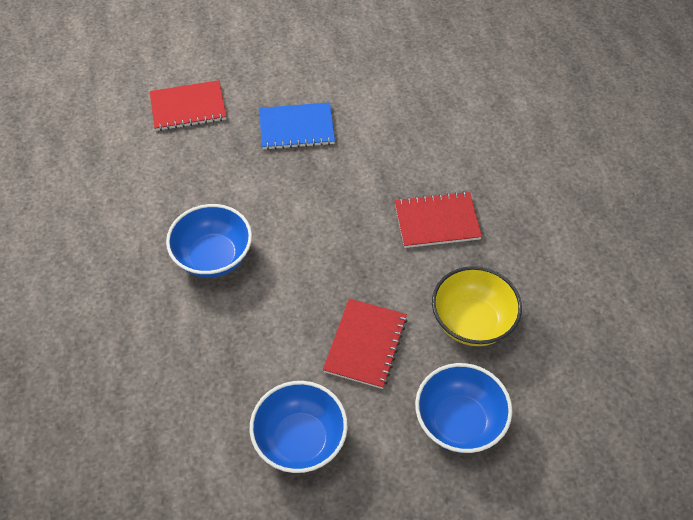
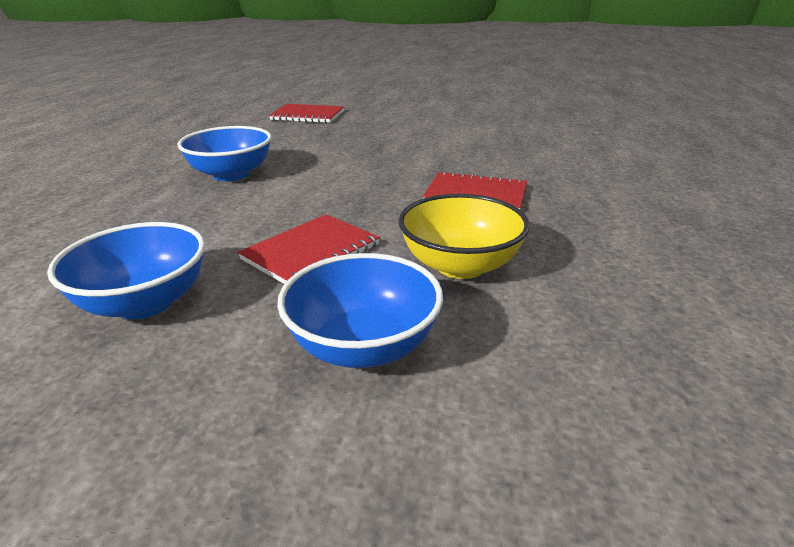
camera: 25 degrees right, 25 degrees down
blue notebook [259,102,335,150] -> none

